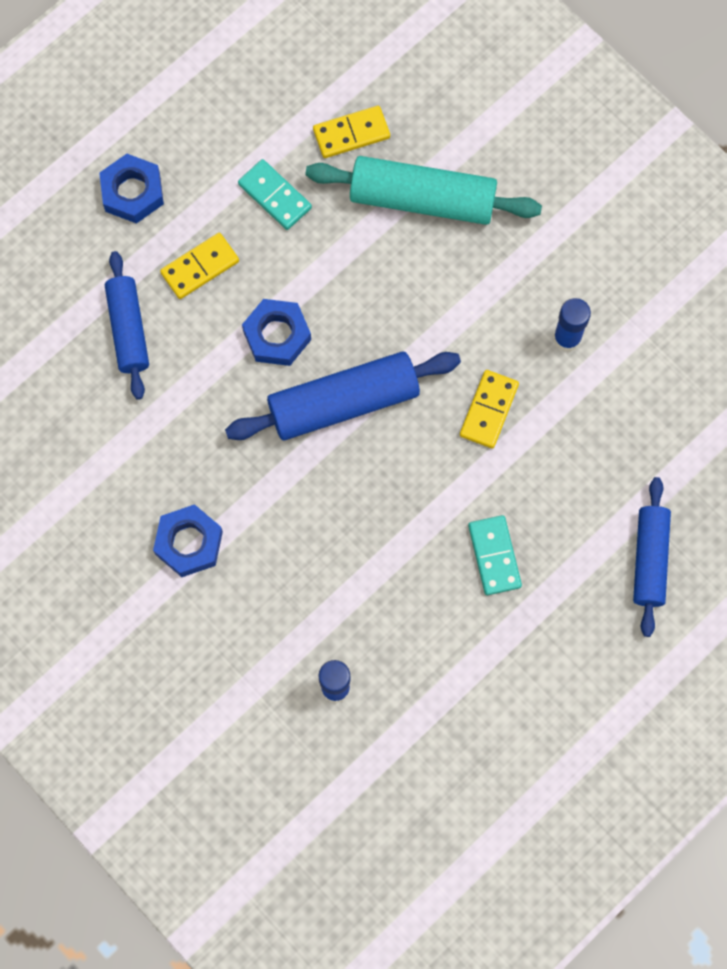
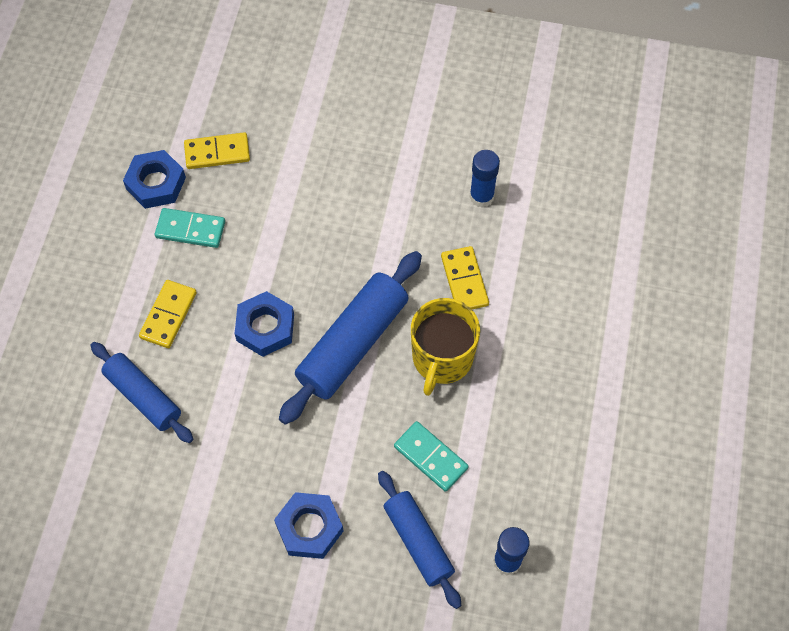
camera: 35 degrees left, 10 degrees down
blue nut [99,154,164,224] -> blue nut moved to [123,150,186,209]
turquoise rolling pin [305,156,542,225] -> none
yellow domino [313,106,390,158] -> yellow domino turned 45 degrees clockwise [184,132,250,169]
turquoise domino [468,515,522,595] -> turquoise domino moved to [394,421,469,492]
blue rolling pin [633,477,671,637] -> blue rolling pin moved to [378,471,461,609]
none -> yellow mug [411,298,480,396]

